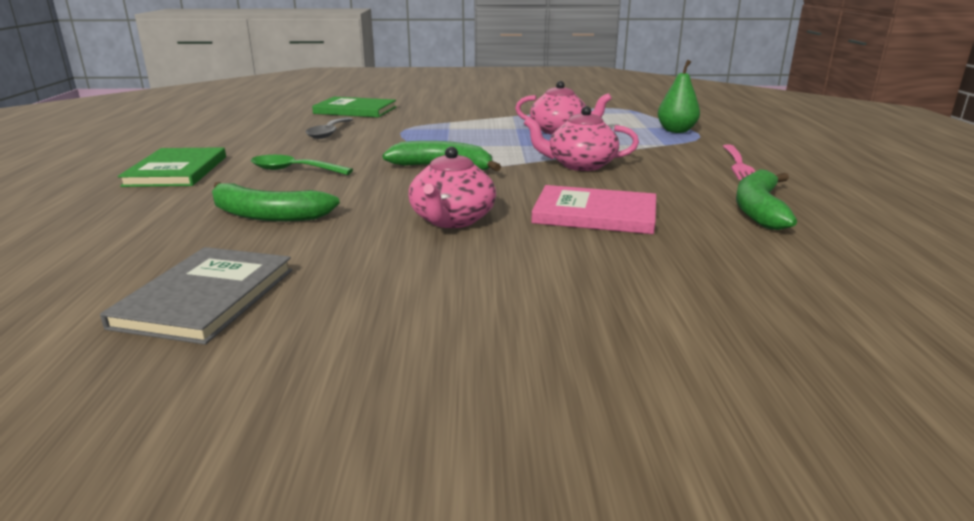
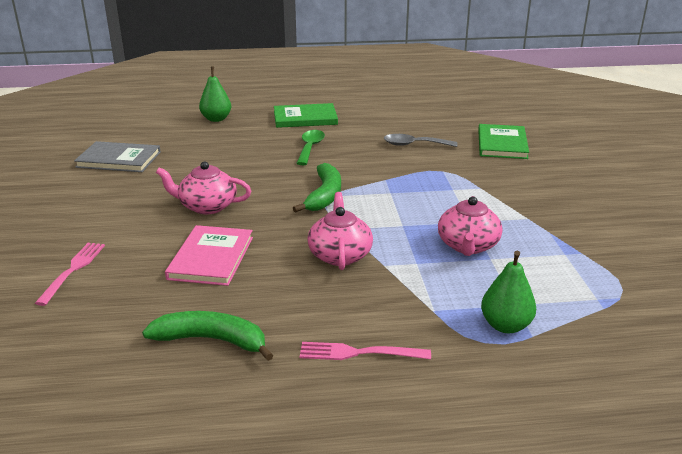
camera: 85 degrees right, 5 degrees up
green banana [212,182,340,222] -> none
none -> pink fork [35,243,105,306]
none -> green pear [199,66,231,122]

